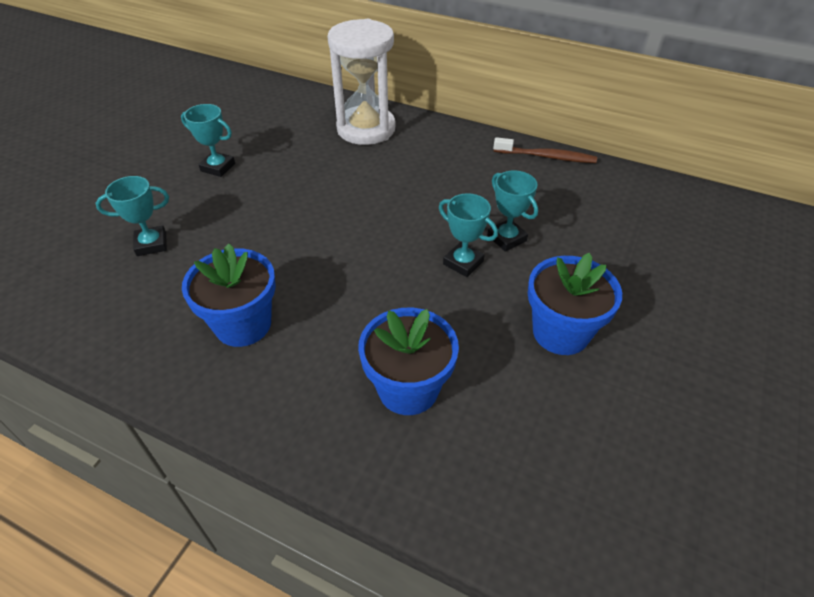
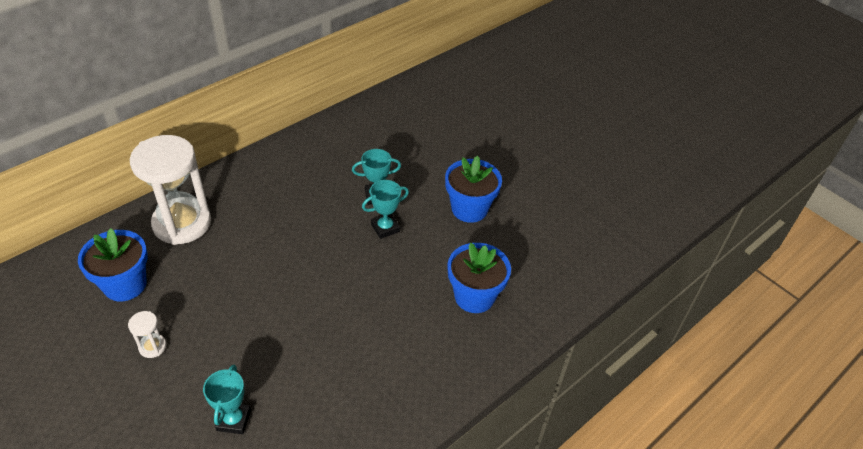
camera: 70 degrees left, 0 degrees up
turquoise trophy [181,104,235,177] -> white hourglass [128,311,166,358]
blue flower pot [182,244,276,347] -> blue flower pot moved to [78,228,148,301]
brown toothbrush [493,137,597,163] -> none

